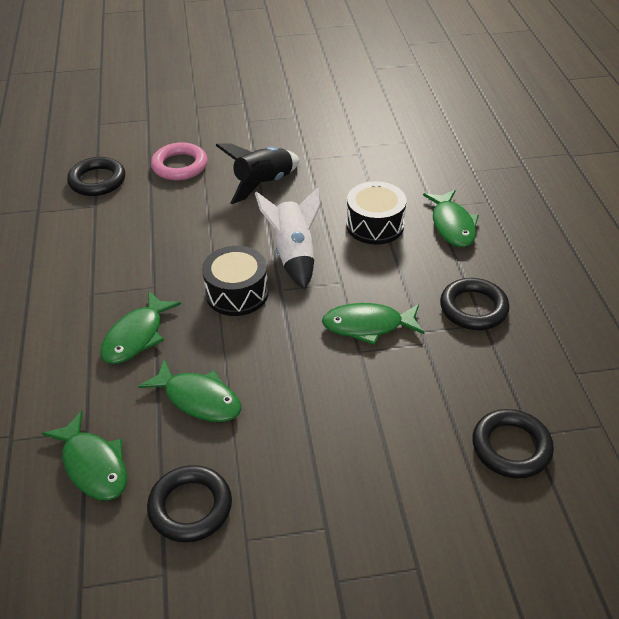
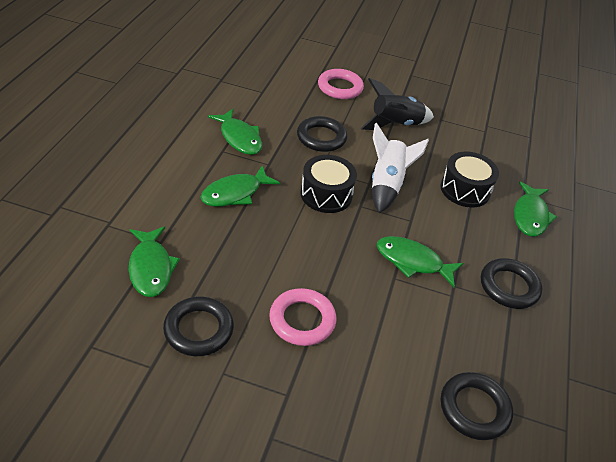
camera: 20 degrees right, 0 degrees up
black ring [67,157,125,196] -> black ring moved to [297,116,347,152]
green fish [138,359,242,422] -> green fish moved to [208,109,262,155]
none -> pink ring [269,288,336,346]

